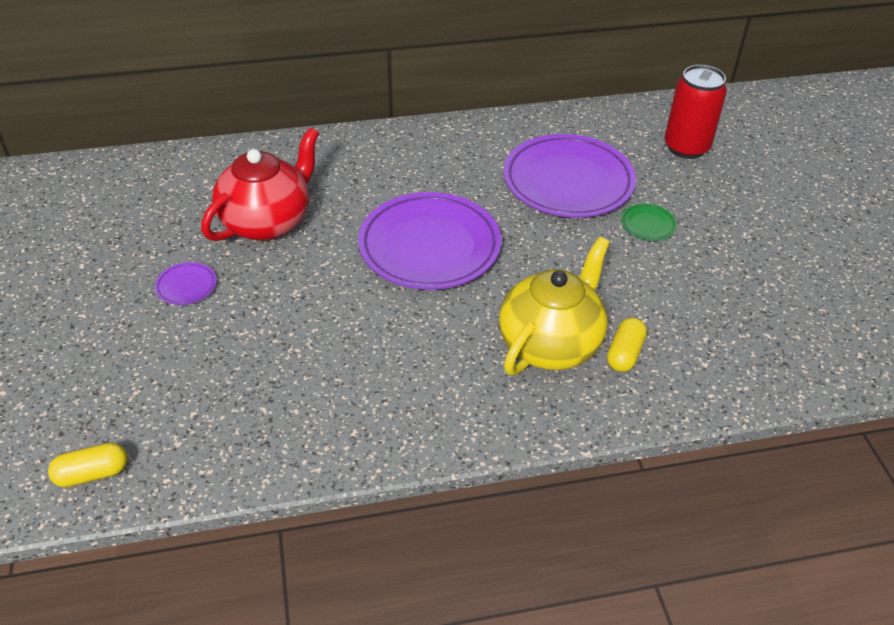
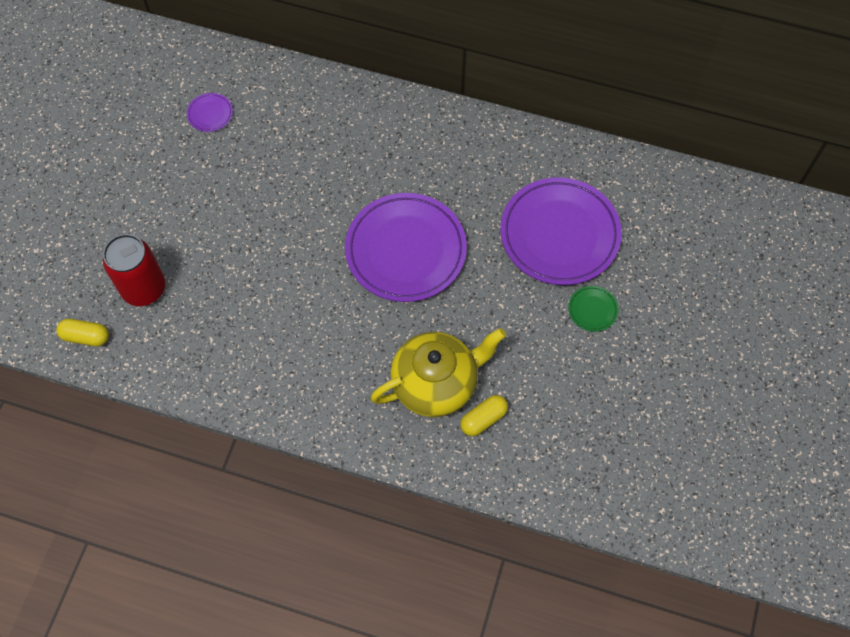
camera: 30 degrees right, 20 degrees up
purple plate [155,262,216,305] -> purple plate moved to [187,93,233,132]
red teapot [201,127,319,241] -> none
red can [665,65,727,159] -> red can moved to [103,234,165,306]

